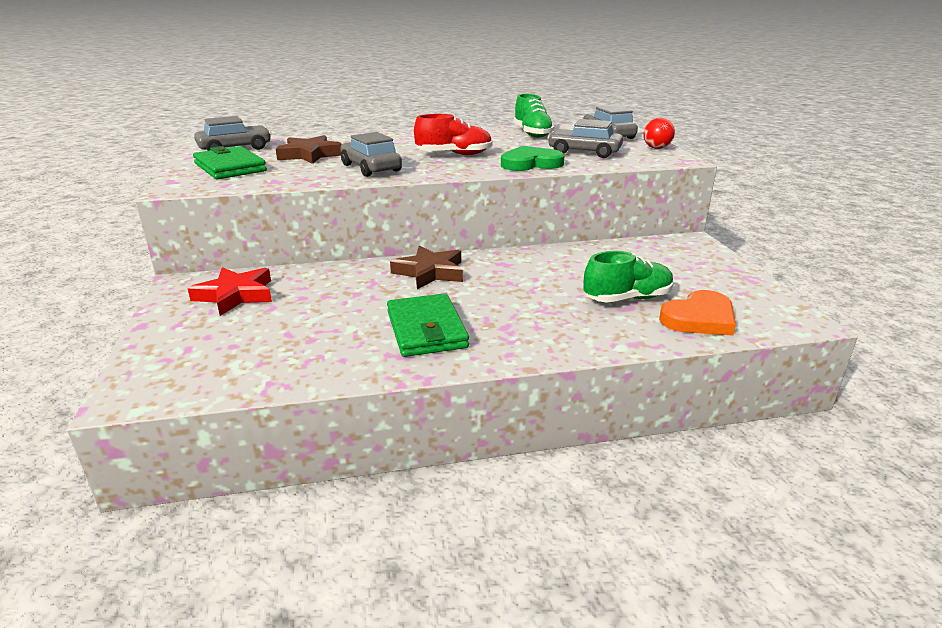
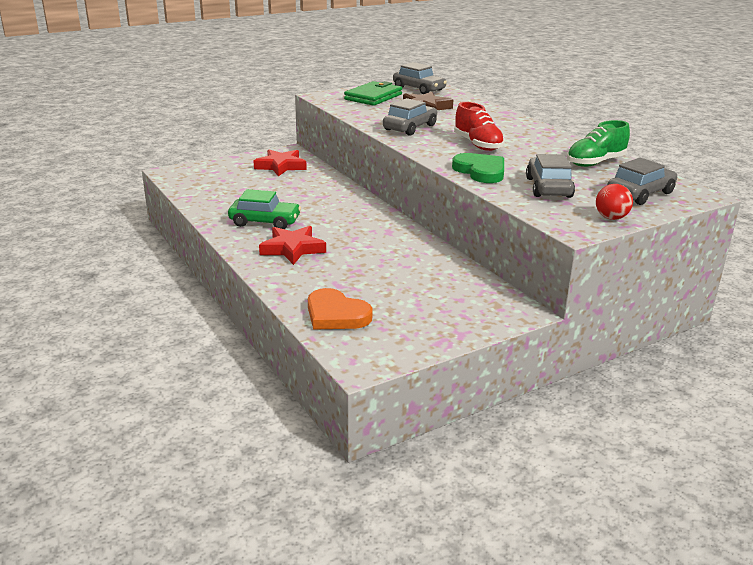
camera: 70 degrees right, 0 degrees up
green wallet [387,293,469,357] -> green car [228,189,301,229]
brown star [390,246,463,289] -> none
green shoe [584,251,674,303] -> none
none -> red star [259,226,326,265]

